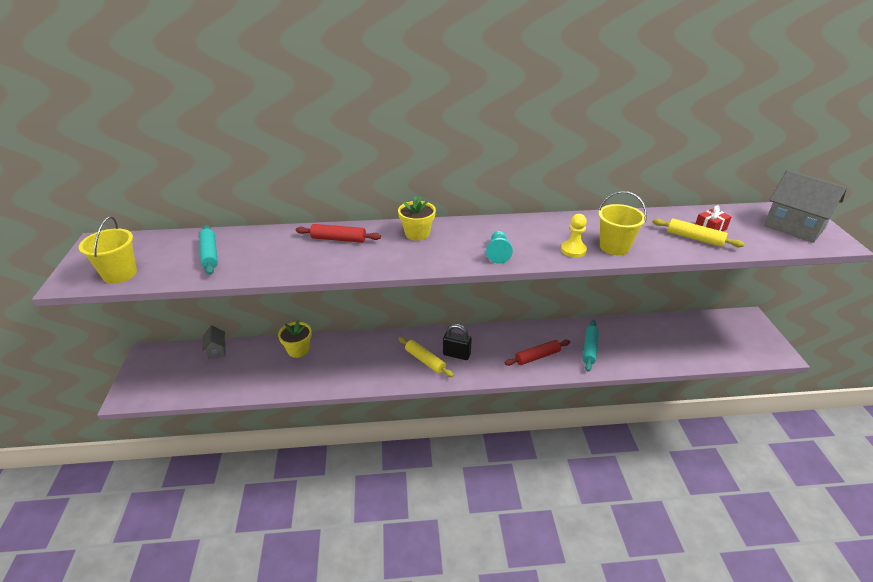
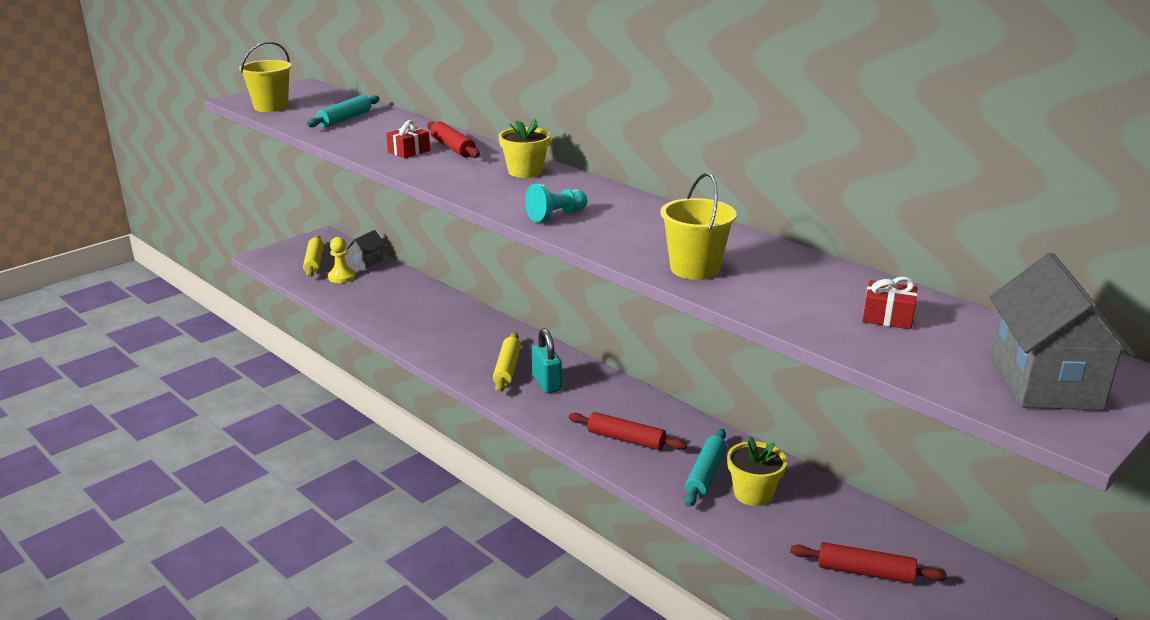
camera: 50 degrees right, 10 degrees down
yellow flower pot [278,320,312,358] -> yellow flower pot moved to [727,436,787,506]
black padlock [443,324,472,360] -> turquoise padlock [532,328,562,394]
yellow pawn [561,214,587,257] -> yellow pawn moved to [328,237,356,283]
turquoise rolling pin [583,320,599,372] -> turquoise rolling pin turned 45 degrees counterclockwise [685,429,727,507]
yellow rolling pin [652,218,745,247] -> yellow rolling pin moved to [303,236,324,277]
none -> red gift [386,120,430,158]
none -> red rolling pin [790,542,947,584]

